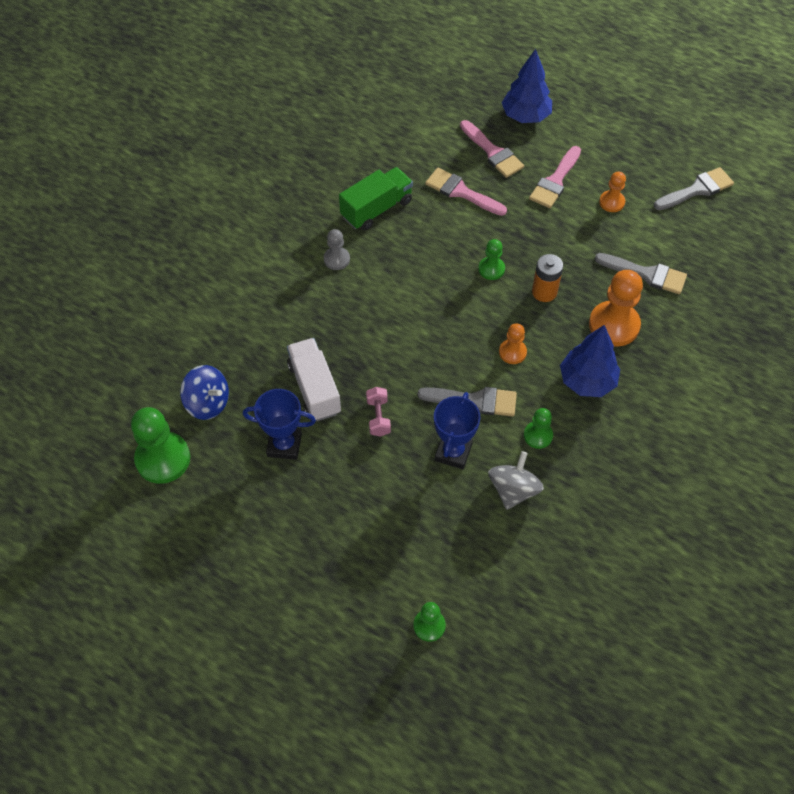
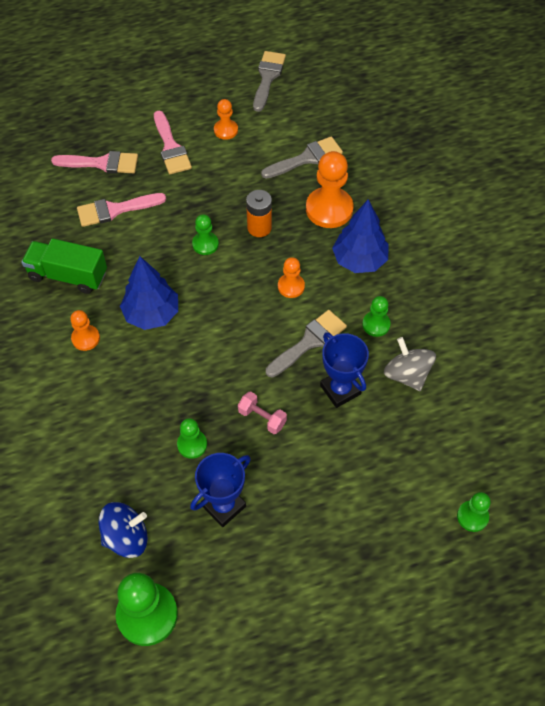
camera: 50 degrees left, 0 degrees up
white truck [287,338,341,421] -> green pawn [177,418,207,459]
grey pawn [324,229,350,270] -> orange pawn [70,310,100,351]
green truck [339,167,413,231] -> green truck turned 75 degrees counterclockwise [21,238,107,294]
blue tree [502,49,552,123] -> blue tree moved to [120,256,178,330]

